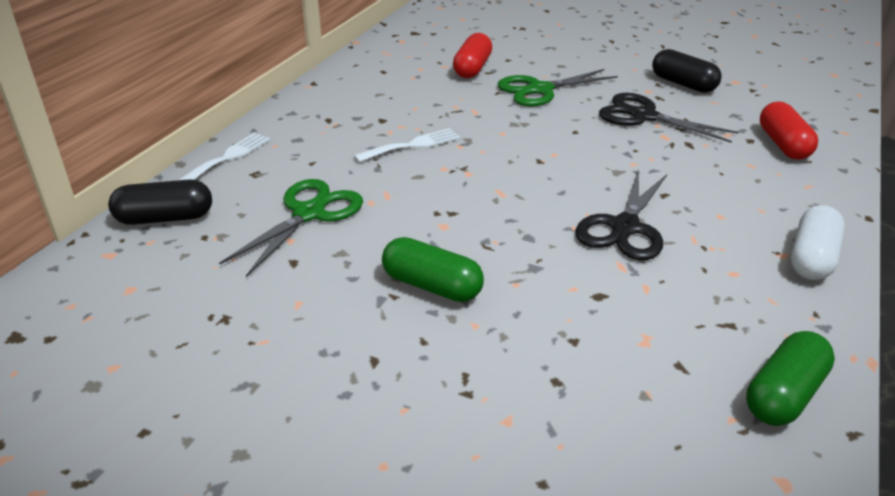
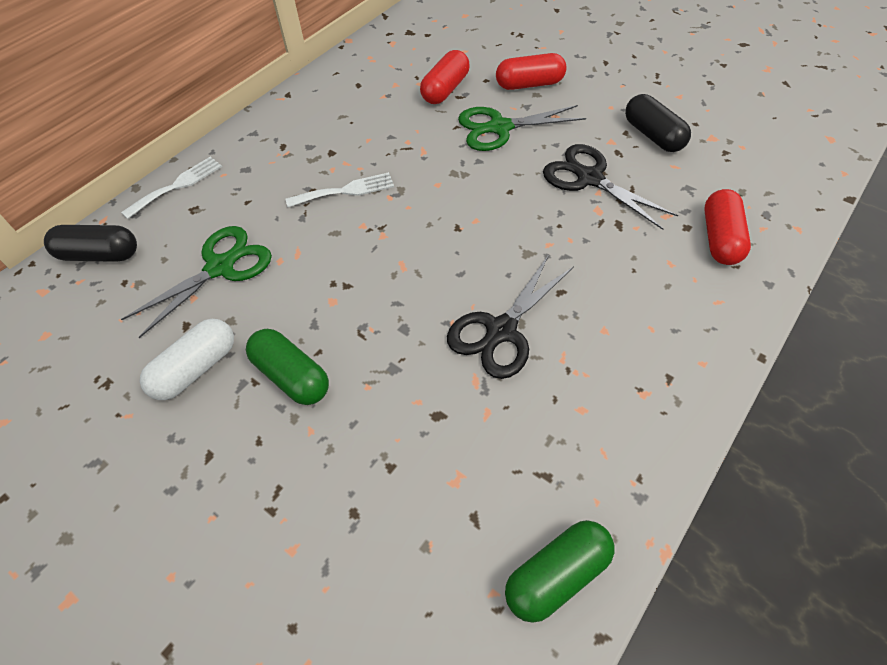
camera: 15 degrees right, 20 degrees up
white capsule [791,205,845,280] -> white capsule moved to [140,319,234,400]
none -> red capsule [496,53,567,90]

